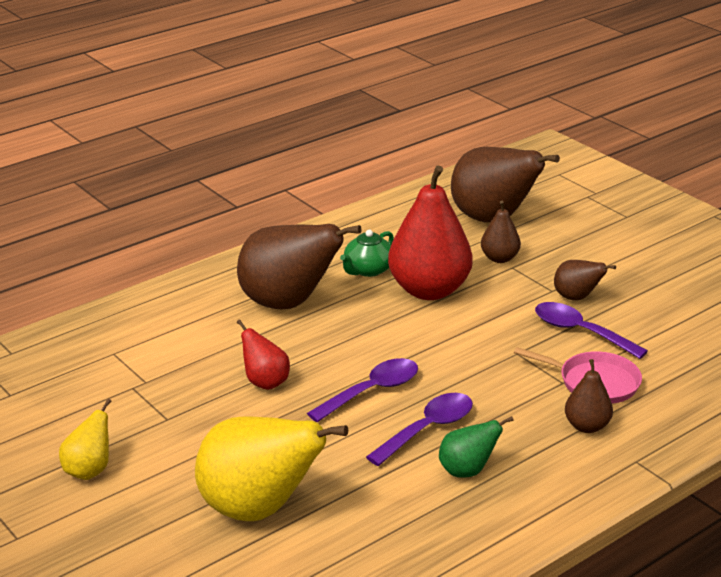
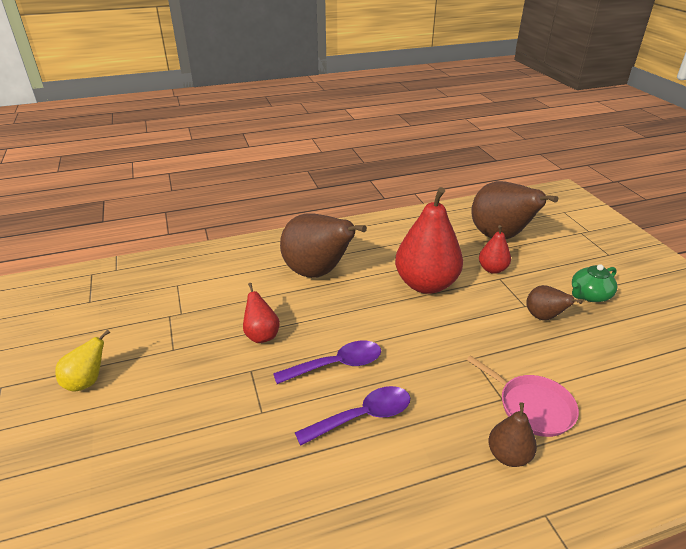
camera: 20 degrees right, 5 degrees up
yellow pear [195,416,348,521] -> none
green teapot [340,230,394,277] -> green teapot moved to [572,264,617,302]
green pear [439,416,514,478] -> none
brown pear [481,201,521,263] -> red pear [479,225,511,274]
purple spoon [535,302,648,359] -> none

